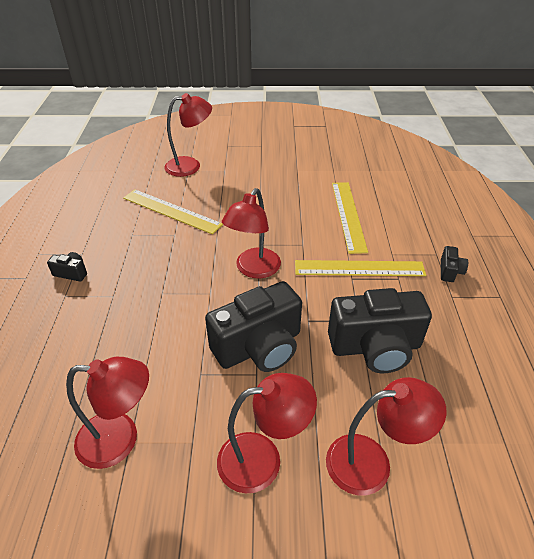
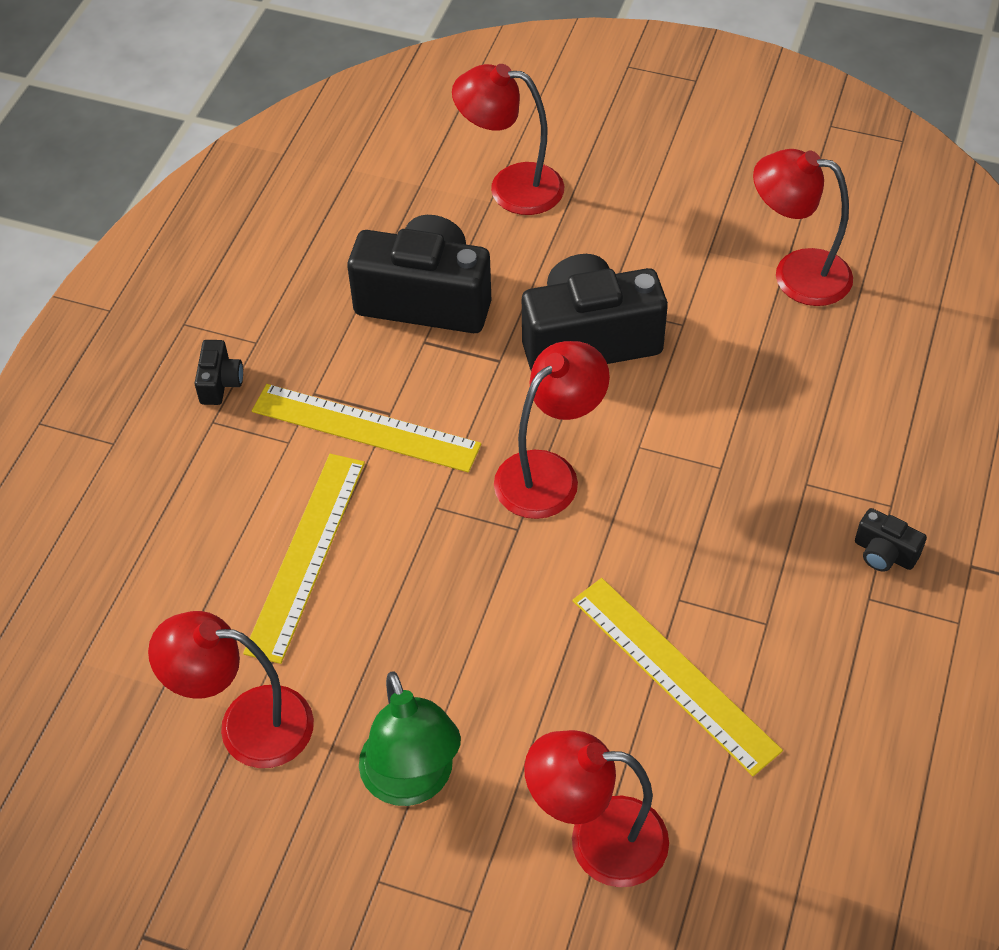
camera: 160 degrees left, 10 degrees up
red lamp [217,373,317,493] -> red lamp moved to [148,611,314,768]
black camera [441,246,468,282] -> black camera turned 150 degrees clockwise [194,340,243,405]
none -> green lamp [359,672,461,806]

